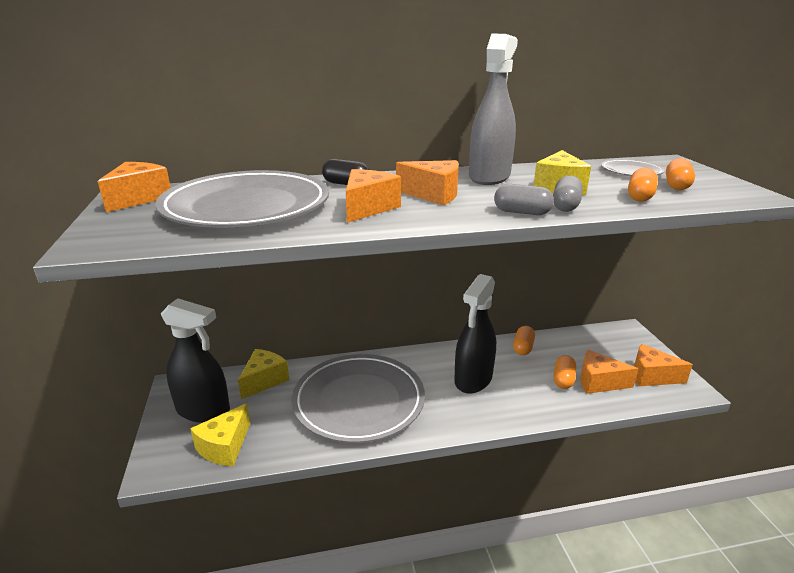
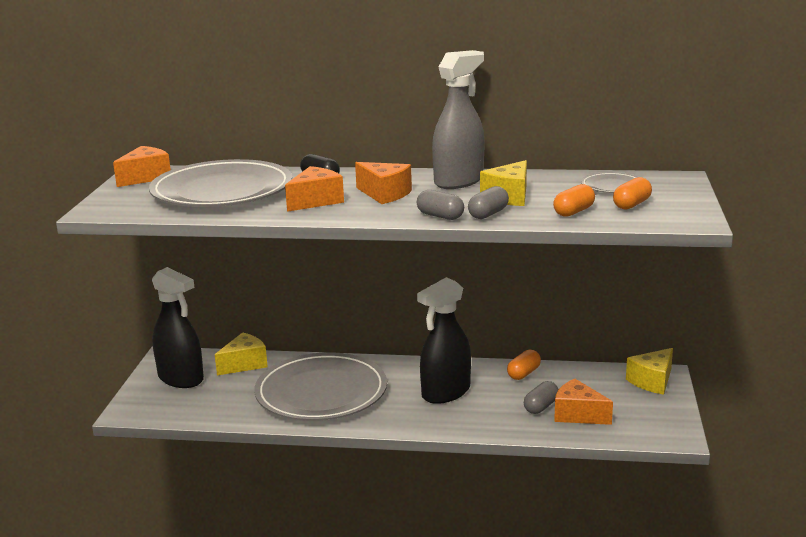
camera: 20 degrees right, 5 degrees down
yellow cheese [190,403,250,466] -> yellow cheese moved to [626,348,673,395]
orange capsule [554,355,576,389] -> grey capsule [524,381,559,414]
orange cheese [634,344,693,386] -> none

